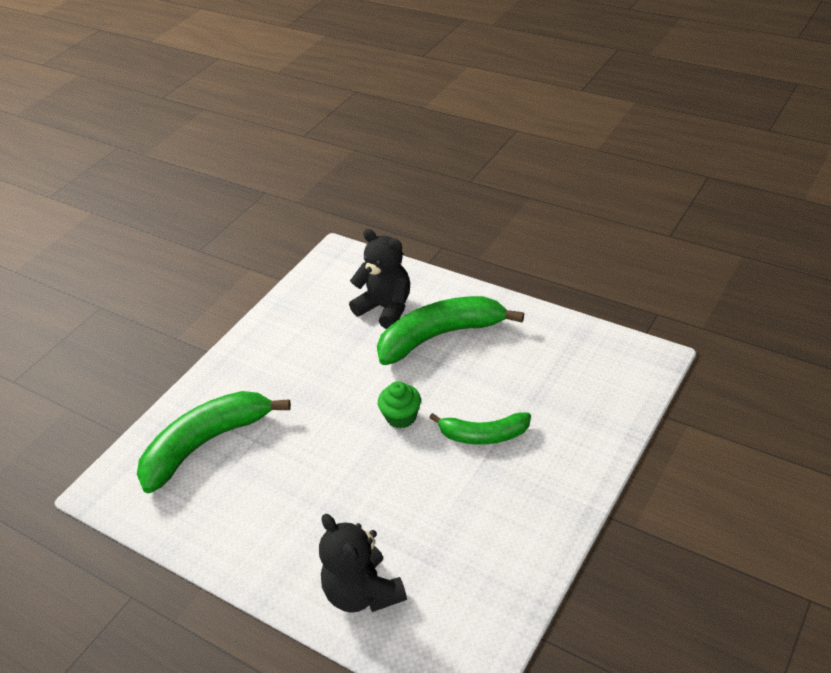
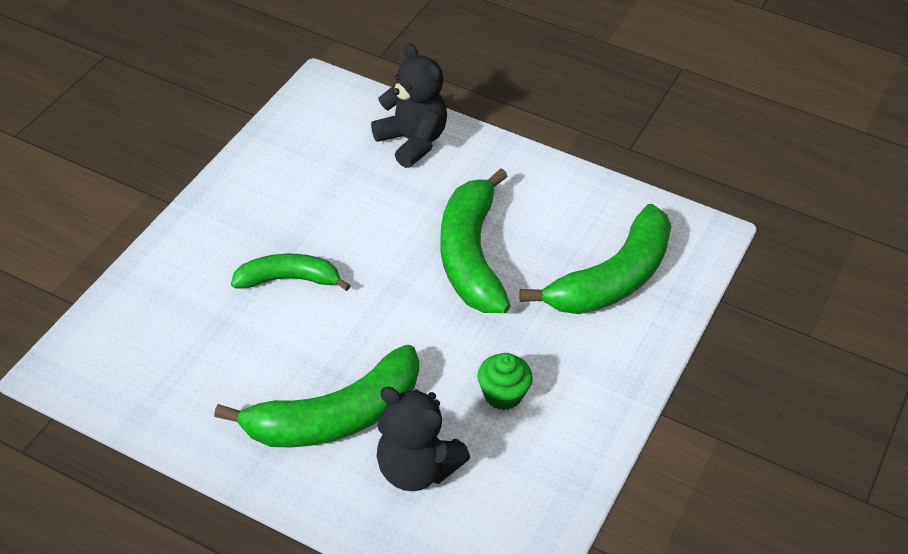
camera: 170 degrees right, 5 degrees up
green cupcake [378,381,421,428] -> green cupcake moved to [477,353,533,410]
none -> green banana [441,168,511,313]

